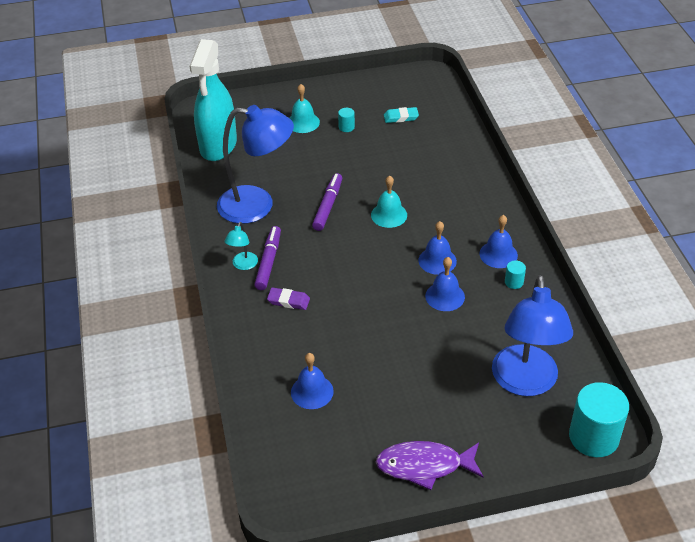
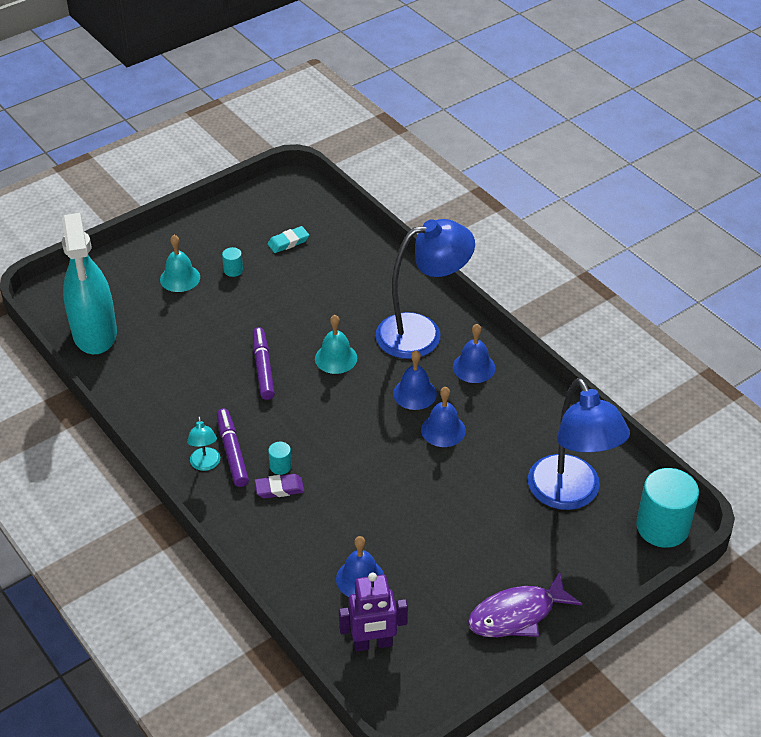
camera: 25 degrees left, 0 degrees up
blue lamp [217,105,294,224] -> blue lamp moved to [375,219,475,359]
turquoise cylinder [505,261,526,289] -> turquoise cylinder moved to [268,442,292,475]
none -> purple robot [339,573,408,652]

